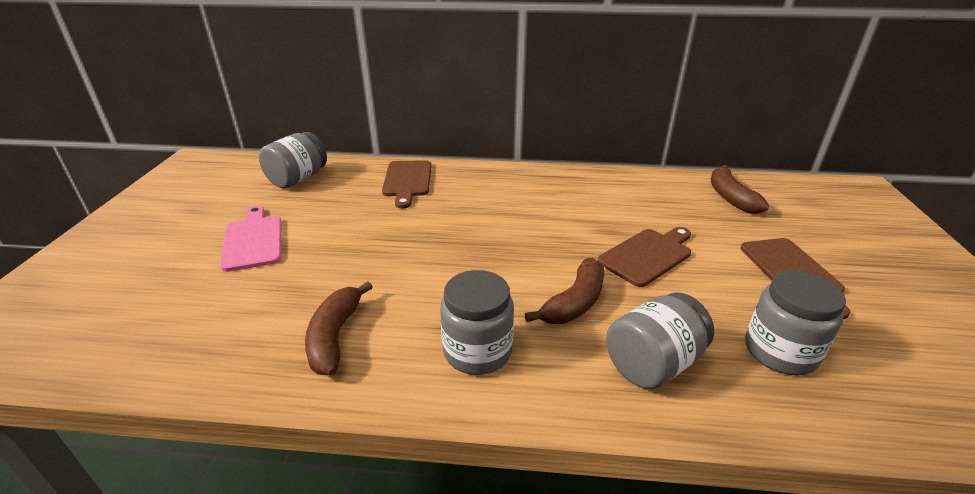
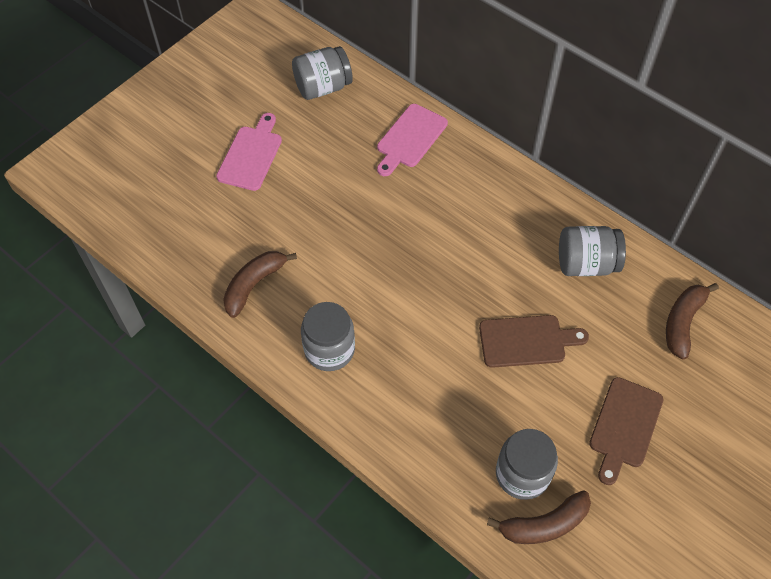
camera: 35 degrees right, 25 degrees up
brown cutting board [382,160,432,208] -> pink cutting board [377,104,448,176]
brown banana [524,258,604,324] -> brown banana moved to [487,490,591,544]
grey jar [606,293,714,389] -> grey jar moved to [559,226,626,276]

